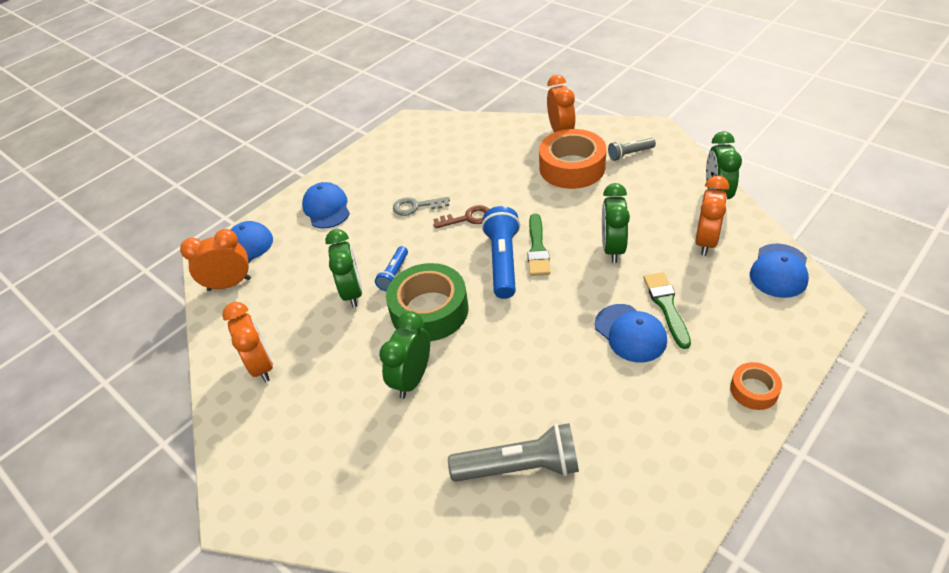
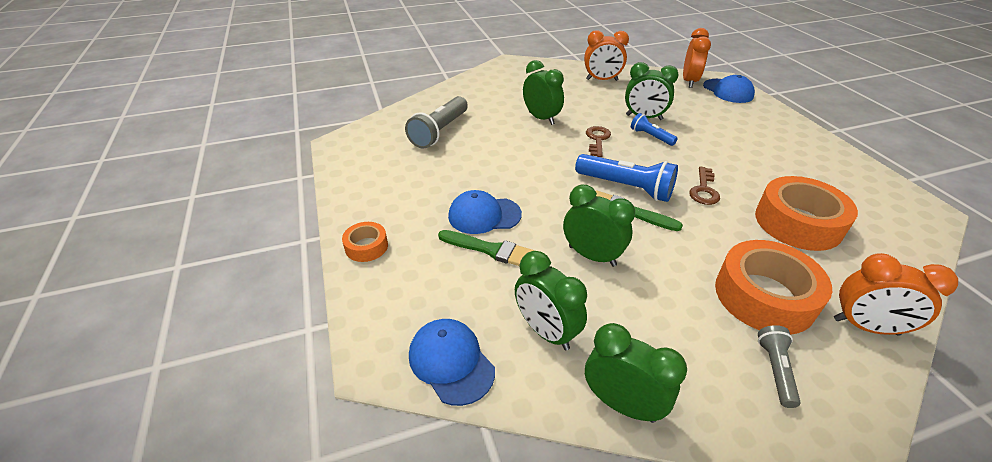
camera: 115 degrees right, 5 degrees down
blue cap [302,182,350,229] -> none
green tape [386,263,469,341] -> brown key [586,126,611,157]
grey key [393,197,450,216] -> none
orange clock [695,176,729,256] -> green clock [515,251,587,350]
none -> orange tape [755,176,858,251]

